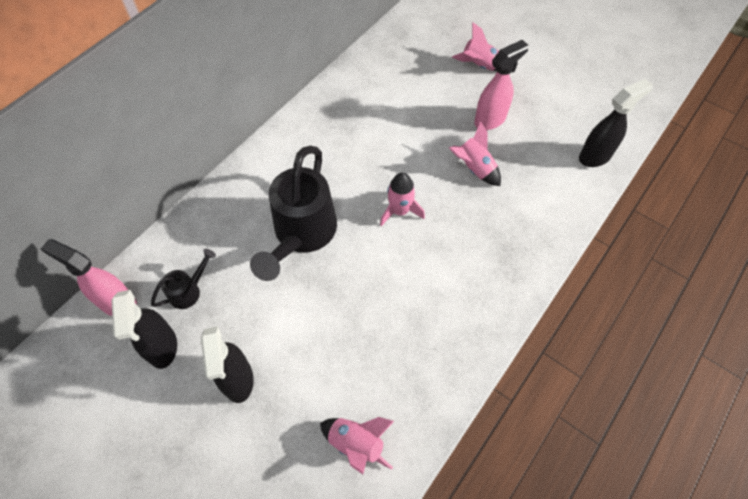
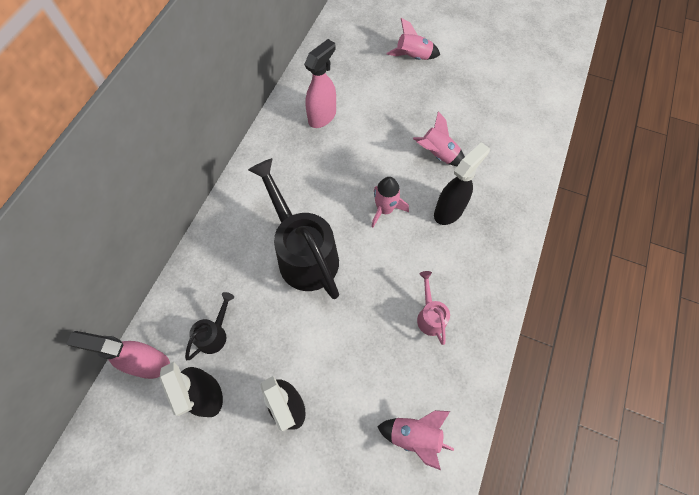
camera: 15 degrees left, 5 degrees up
black watering can [250,146,337,281] -> black watering can turned 150 degrees clockwise [248,158,339,299]
pink spray bottle [474,40,529,130] -> pink spray bottle moved to [304,39,336,128]
black spray bottle [579,79,653,167] -> black spray bottle moved to [434,142,490,225]
none -> pink watering can [417,271,450,345]

